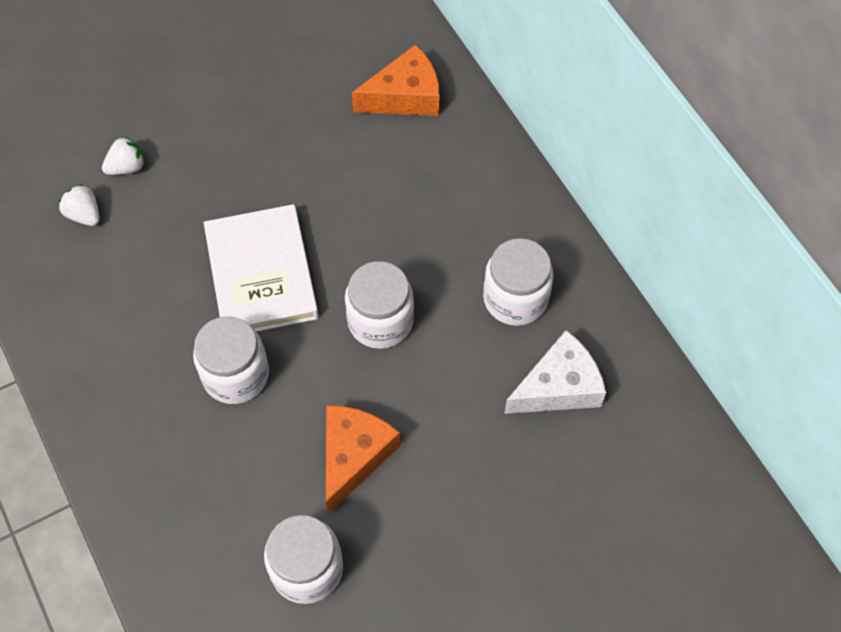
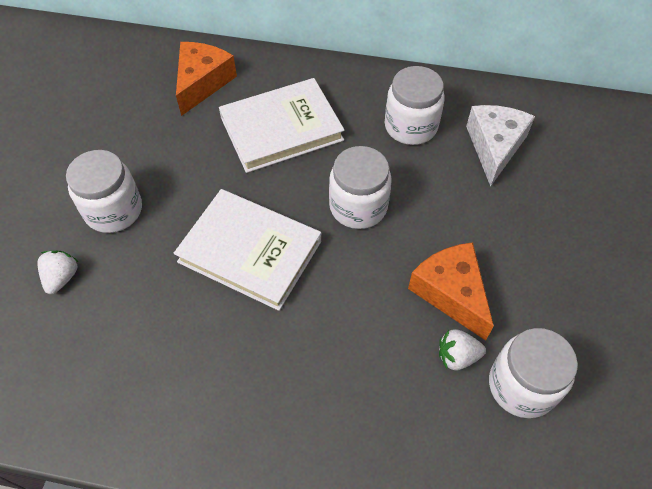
camera: 50 degrees left, 5 degrees down
white strawberry [58,184,100,226] -> white strawberry moved to [439,329,486,370]
white jar [193,316,269,404] -> white jar moved to [66,150,142,233]
none -> white book [219,78,345,173]

